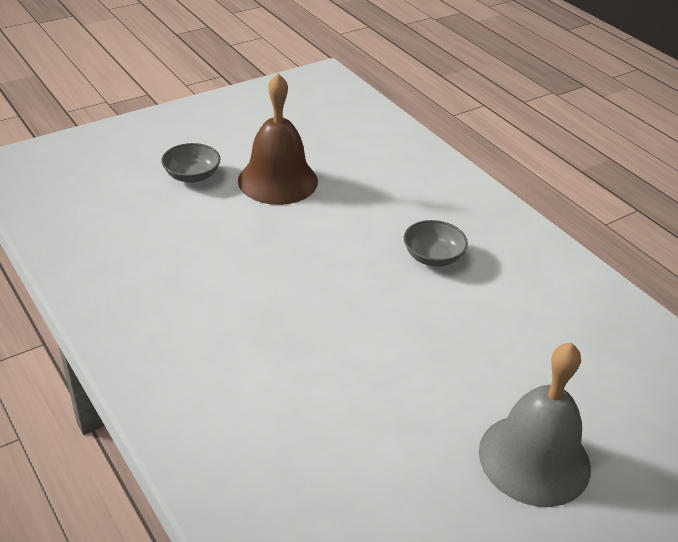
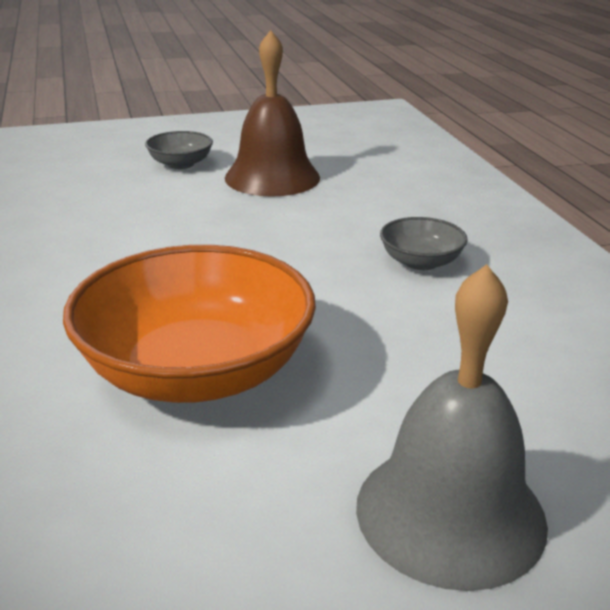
camera: 20 degrees right, 10 degrees down
none -> orange bowl [63,245,316,403]

